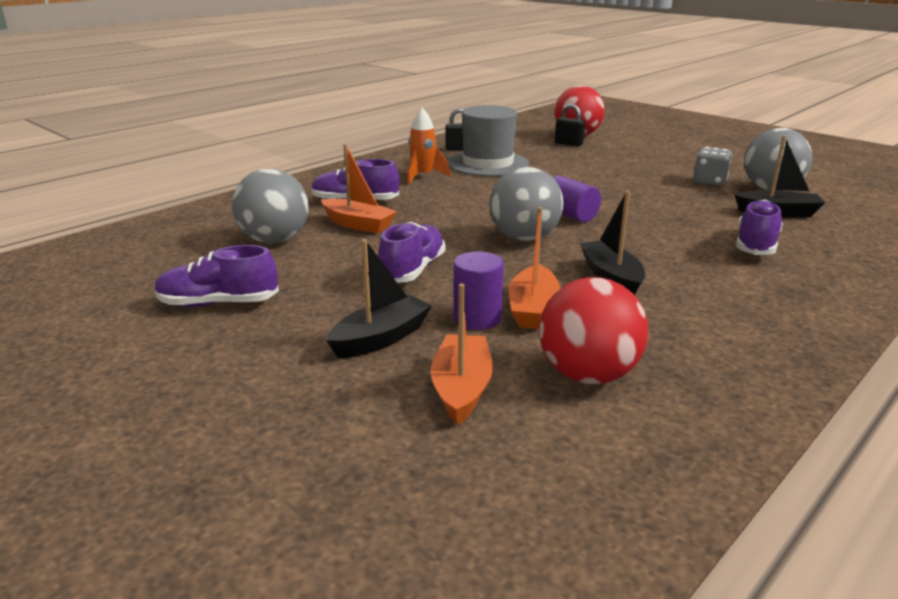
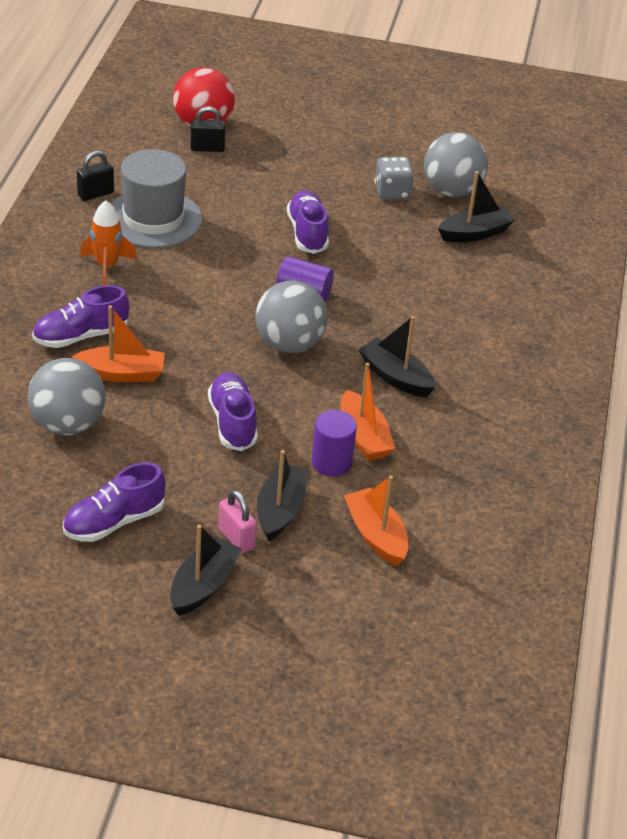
camera: 35 degrees left, 15 degrees up
red ball [539,277,648,384] -> none
purple shoe [736,200,783,255] -> purple shoe moved to [287,190,329,254]
none -> black boat [170,525,242,616]
none -> pink padlock [218,490,257,553]

